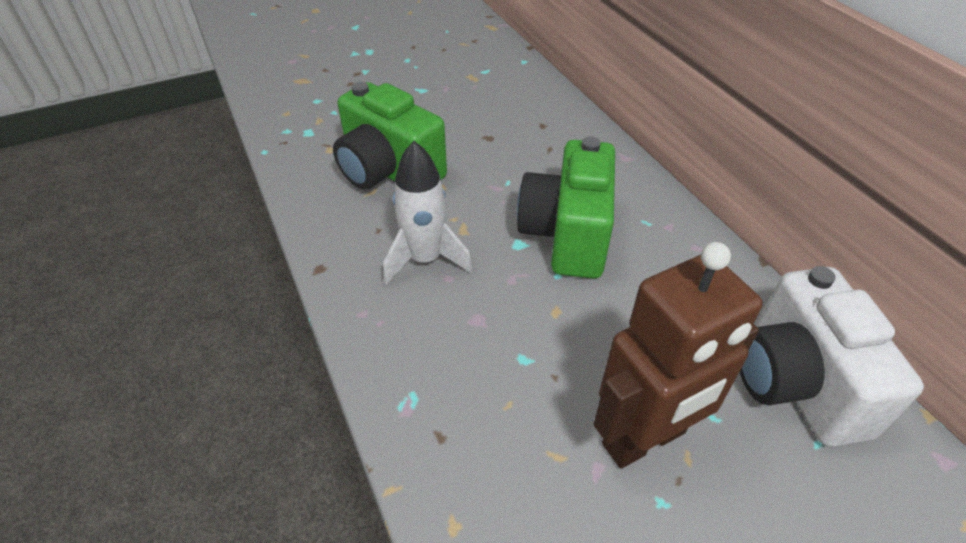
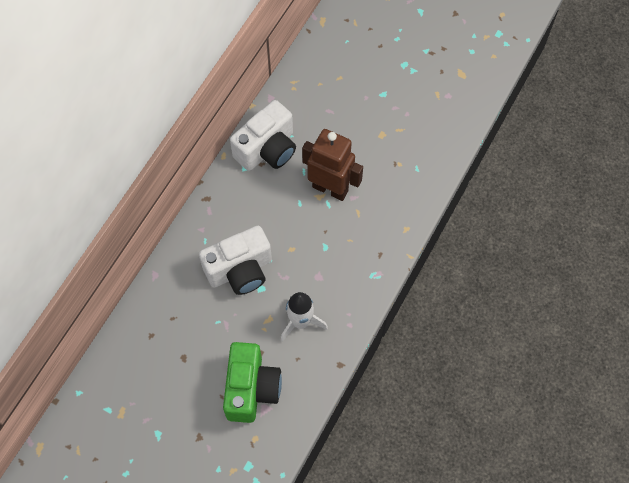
camera: 125 degrees left, 20 degrees up
green camera [517,136,615,279] -> white camera [199,226,272,295]

